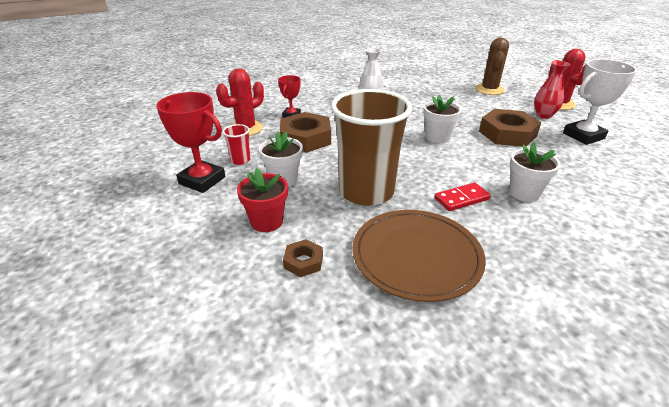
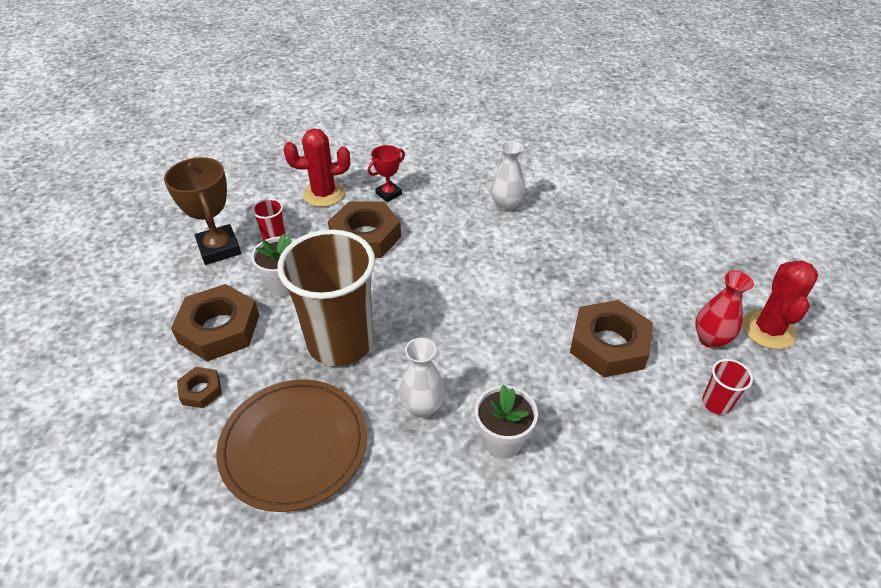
camera: 35 degrees right, 10 degrees up
red trophy [156,92,225,193] -> brown trophy [164,157,241,265]
red flower pot [237,168,288,232] -> brown nut [171,284,259,361]
white flower pot [423,95,462,143] -> none
red domino [434,183,491,211] -> white vase [399,338,446,418]
brown cactus [475,38,509,95] -> none
white trophy [563,59,637,145] -> red cup [702,359,753,415]

